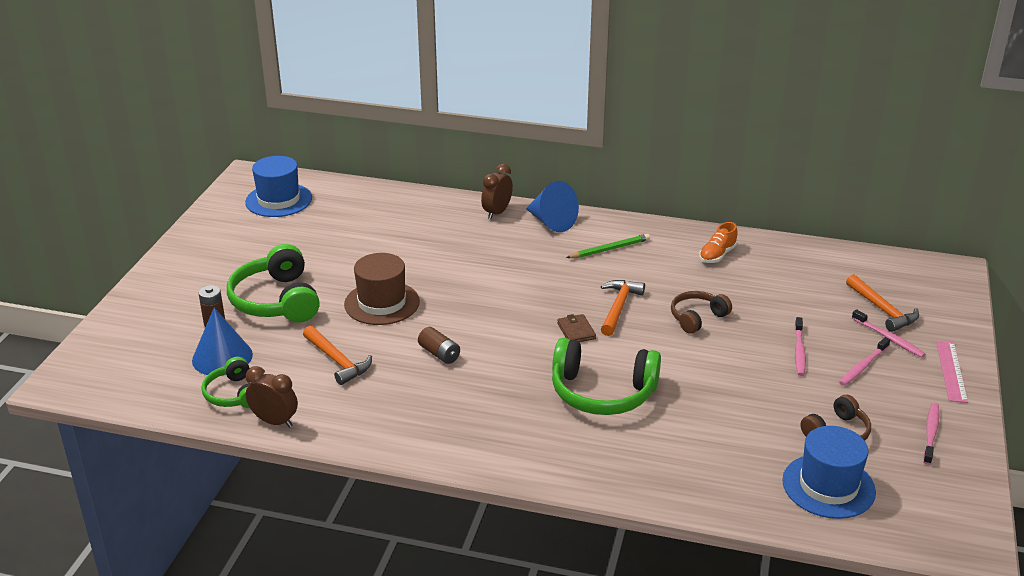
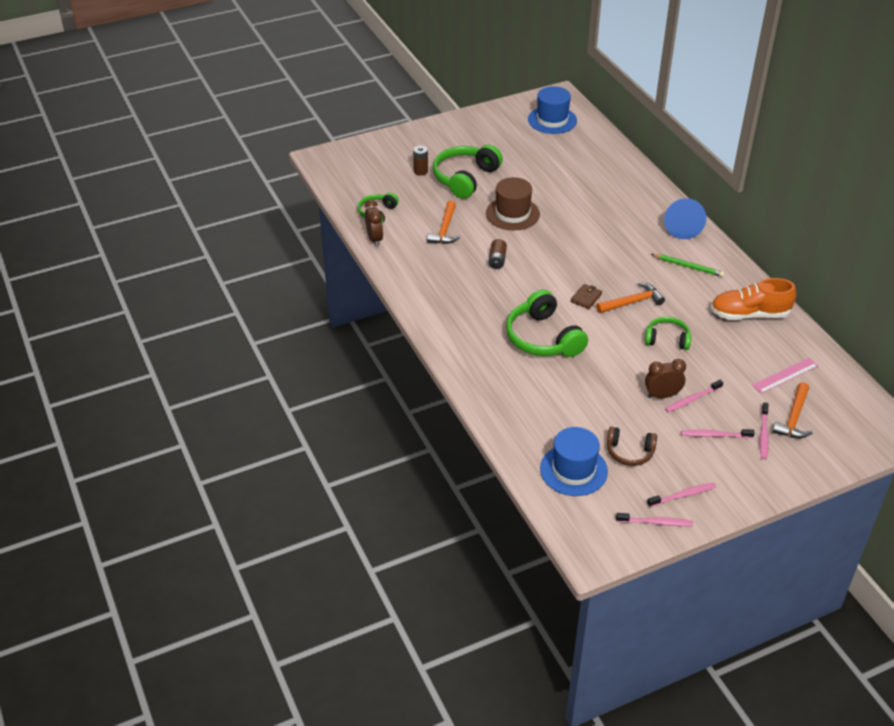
camera: 50 degrees right, 10 degrees up
blue cone [192,308,253,376] -> none
brown clock [481,164,513,219] -> brown clock moved to [645,359,686,398]
brown headphones [671,291,732,334] -> green headphones [645,317,691,350]
orange shoe [699,222,738,263] -> orange shoe [711,278,796,320], size x1.73
pink ruler [936,341,968,403] -> pink ruler moved to [752,358,818,394]
none -> pink toothbrush [616,513,693,526]

